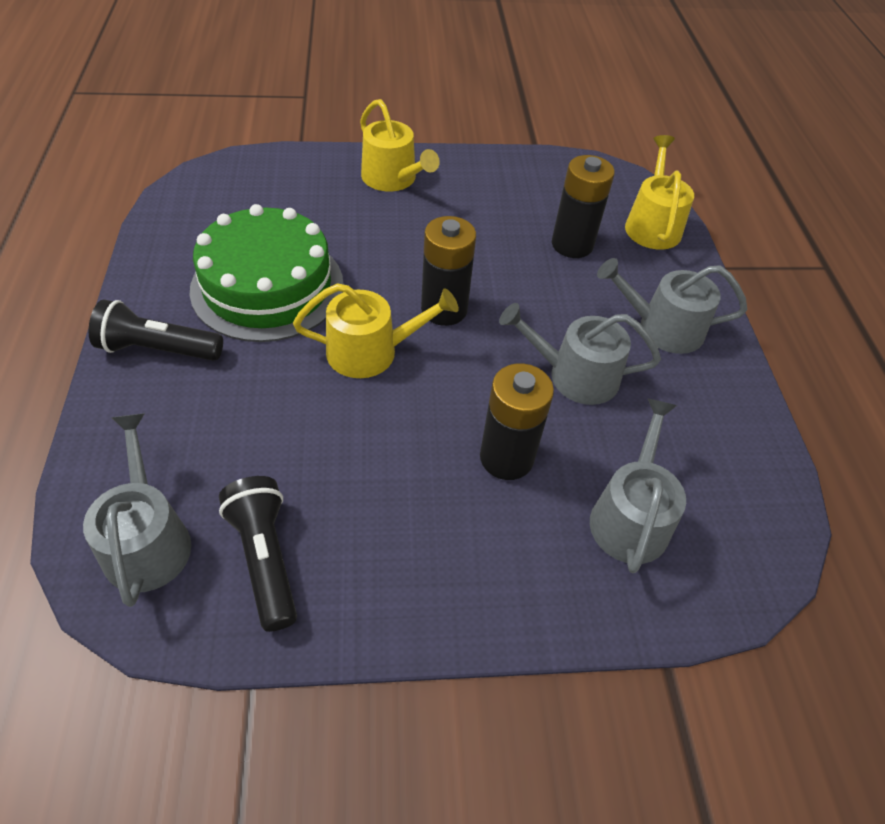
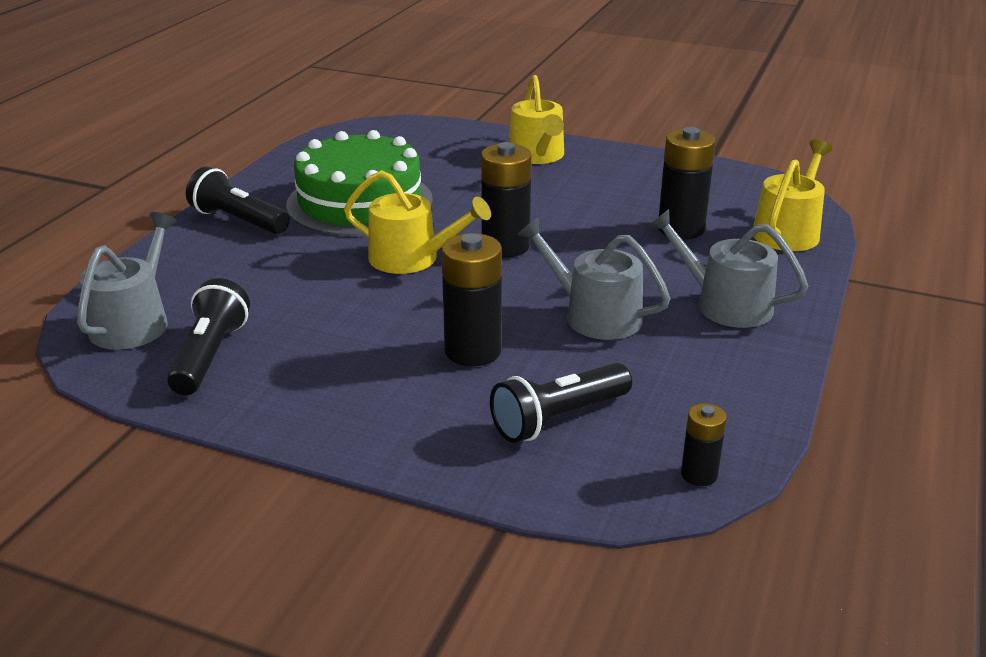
camera: 30 degrees right, 20 degrees down
grey watering can [590,398,686,573] -> black flashlight [490,363,632,443]
none -> black battery [681,403,727,486]

